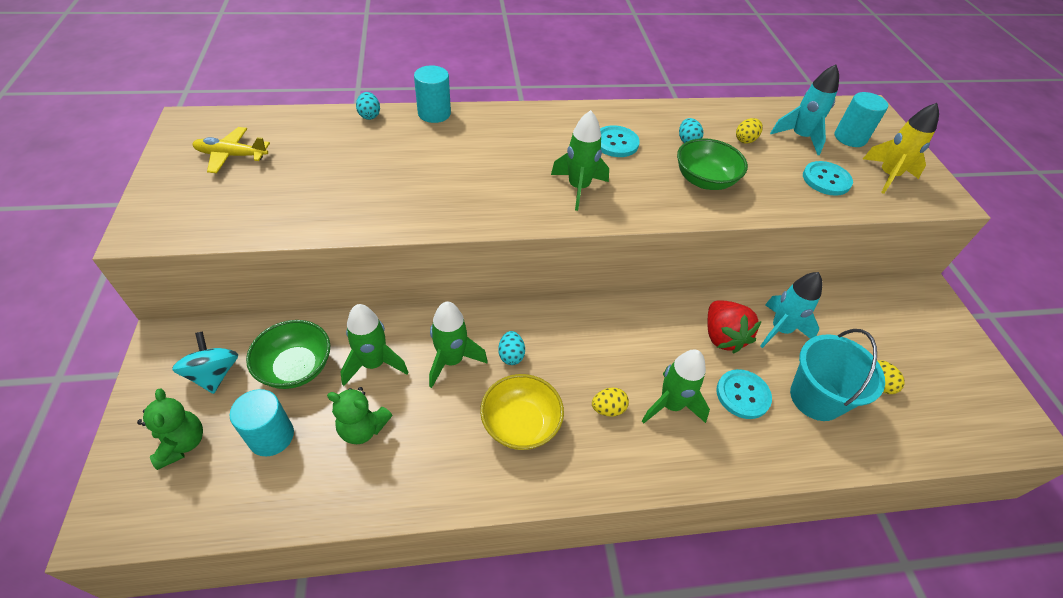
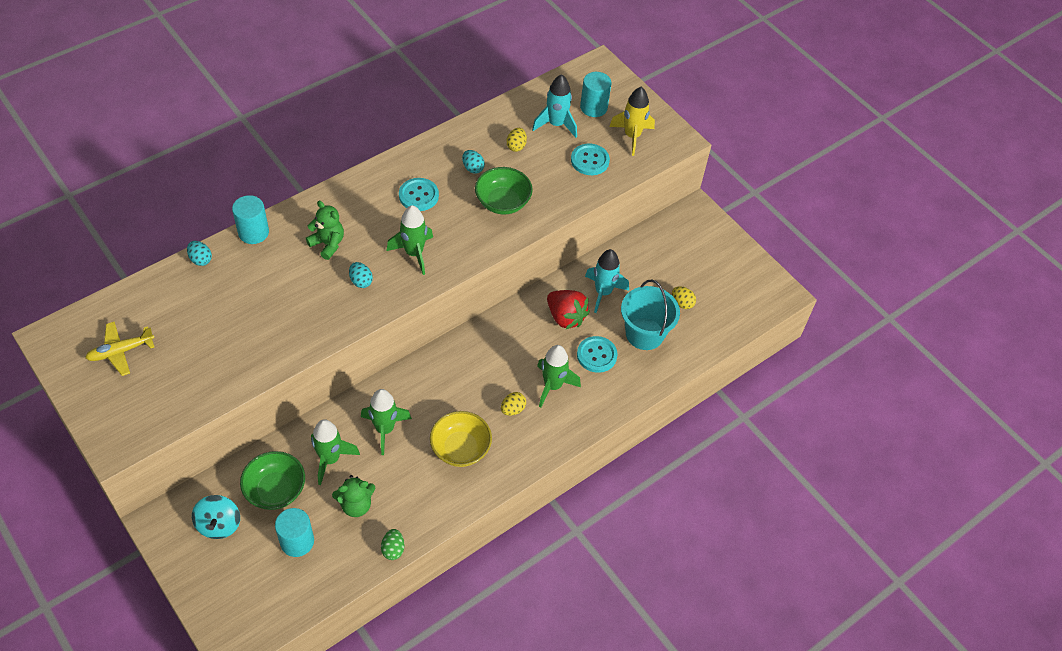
camera: 30 degrees left, 5 degrees up
green teddy bear [137,388,203,470] -> green teddy bear moved to [306,201,344,260]
turquoise spinning top [172,331,238,394] -> turquoise spinning top turned 135 degrees counterclockwise [192,495,240,539]
turquoise egg [498,331,525,365] -> turquoise egg moved to [349,262,373,288]
none -> green egg [381,529,404,560]

